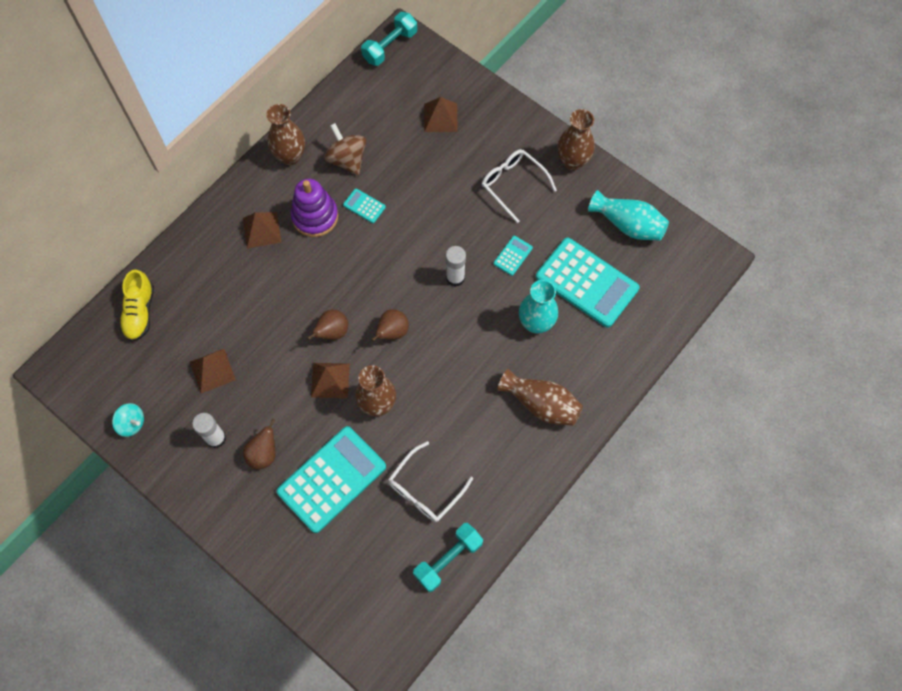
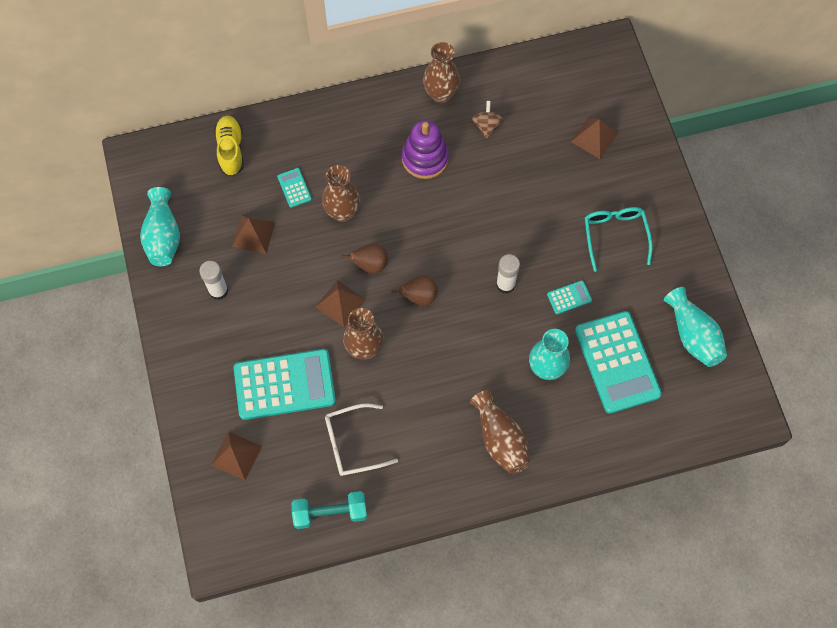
camera: 35 degrees right, 0 degrees up
turquoise spinning top [112,403,144,437] -> turquoise vase [140,187,180,266]
yellow shoe [119,270,154,341] -> yellow shoe turned 135 degrees clockwise [214,116,244,176]
brown pyramid [243,212,282,248] -> brown pyramid moved to [211,432,262,480]
brown pear [243,419,276,470] -> none
brown spinning top [324,123,366,175] -> brown spinning top [472,101,503,139], size x0.66
turquoise calculator [343,188,386,223] -> turquoise calculator moved to [277,168,312,208]
turquoise dumbbell [361,12,417,66] -> none
white glasses [482,149,557,223] -> turquoise glasses [585,207,653,272]
brown vase [558,109,595,170] -> brown vase moved to [322,165,361,222]

